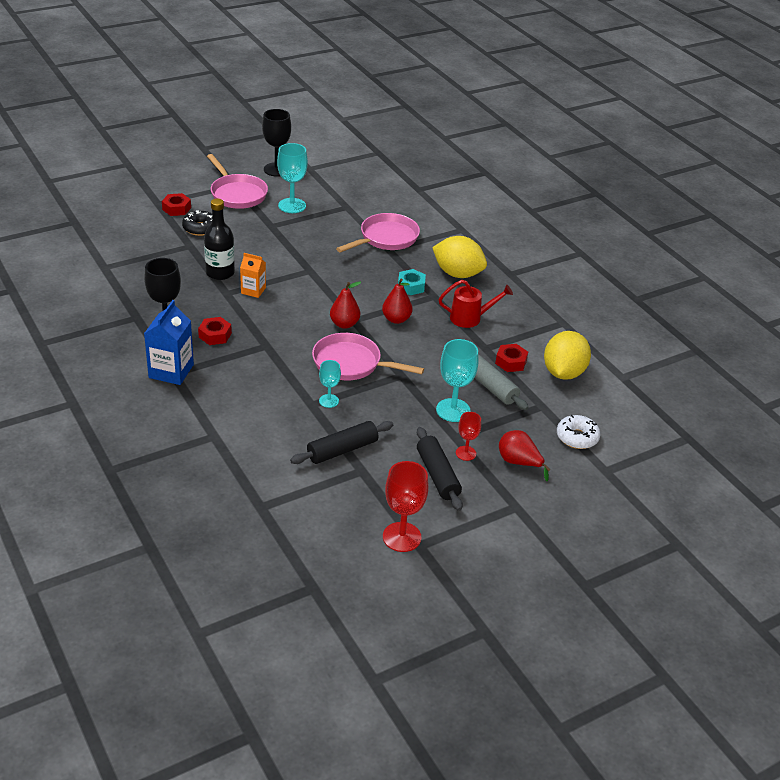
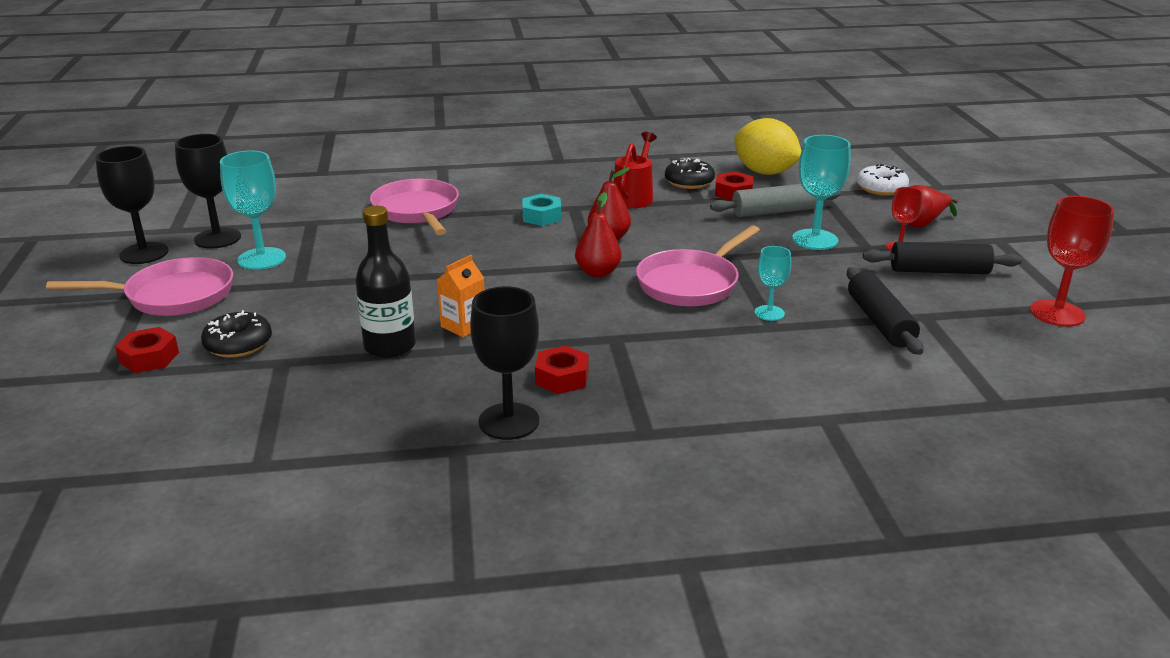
camera: 65 degrees left, 10 degrees down
blue carton [144,300,194,385] -> none
yellow lemon [432,236,487,278] -> none
none -> black goblet [175,134,241,249]
none -> black donut [665,158,715,189]

